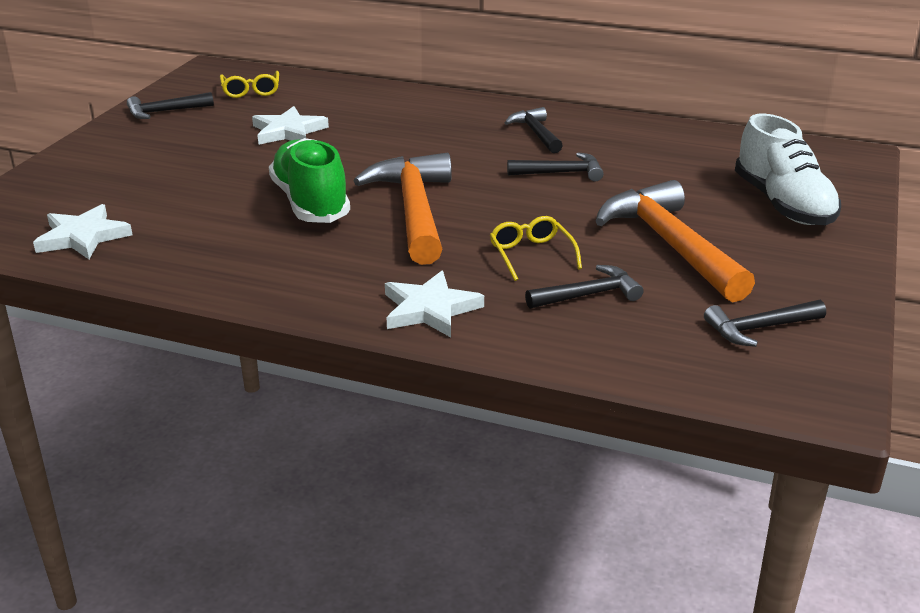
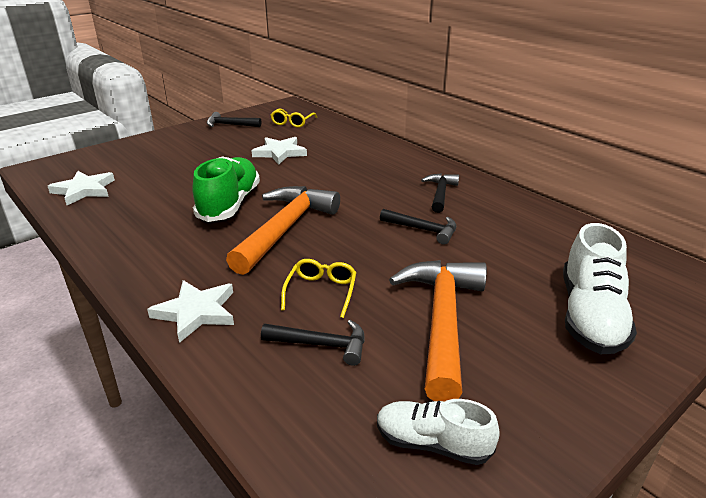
camera: 30 degrees right, 0 degrees up
black hammer [704,300,826,347] -> white shoe [377,399,500,465]

